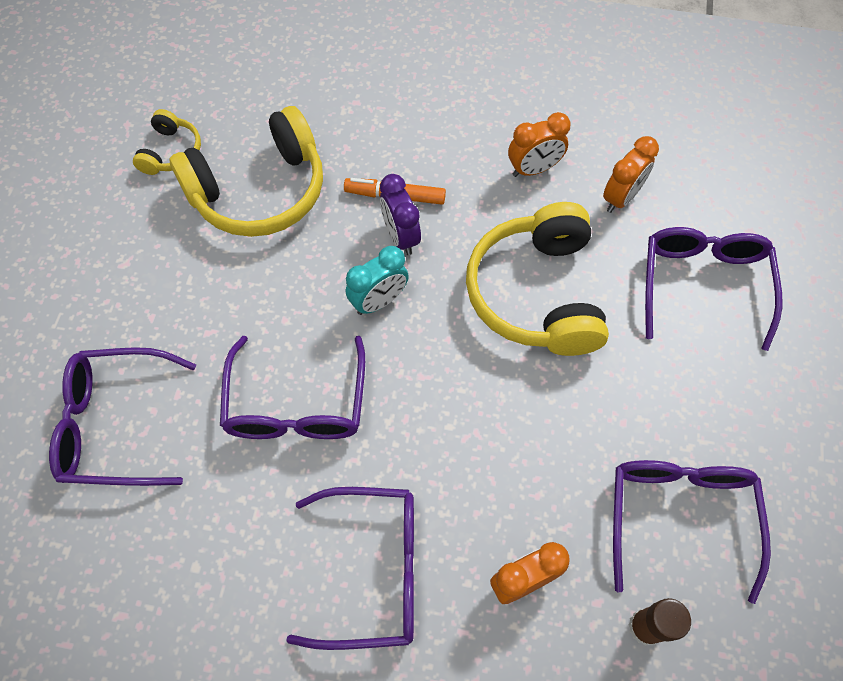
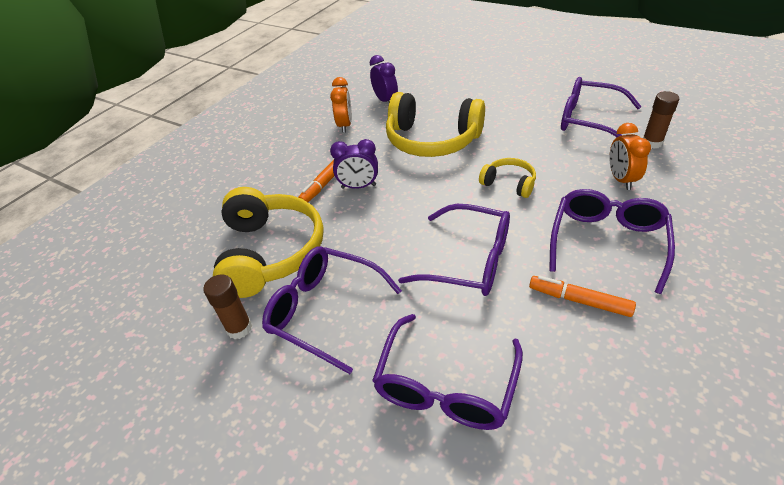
camera: 65 degrees left, 20 degrees down
yellow headphones [133,109,201,175] -> yellow headphones moved to [479,158,536,198]
turquoise clock [346,246,409,315] -> none
orange clock [603,136,659,213] -> purple clock [370,55,398,102]
purple glasses [645,227,783,351] -> purple glasses moved to [262,246,402,374]
none -> brown glue stick [203,274,252,339]
none -> orange marker [529,276,636,317]

